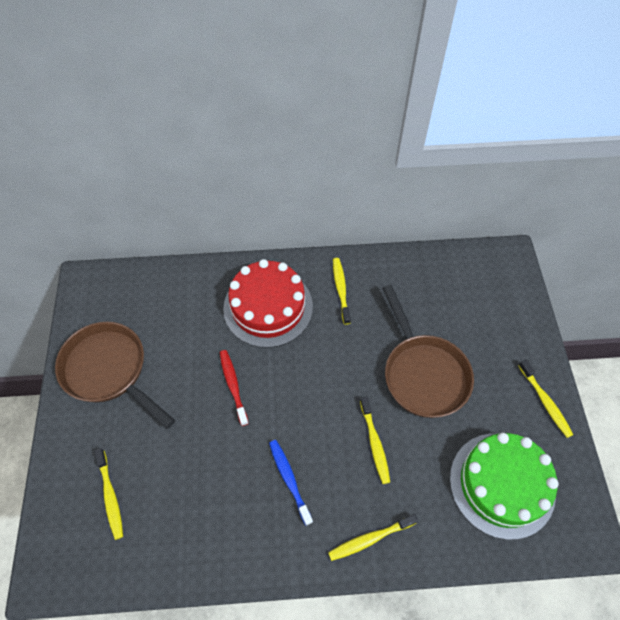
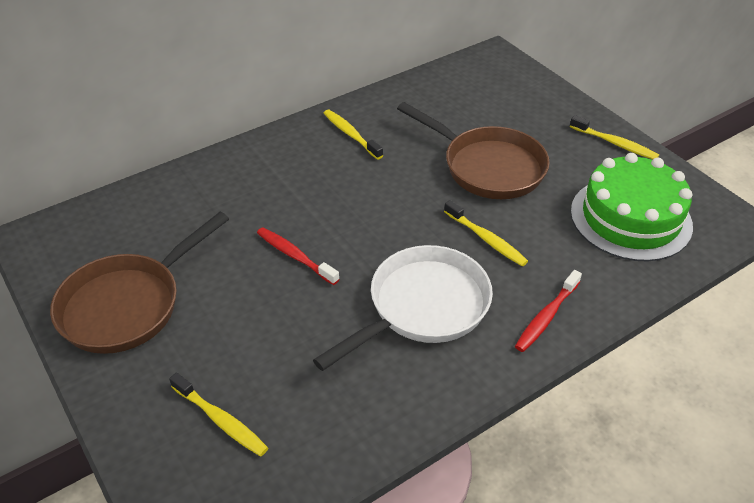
camera: 30 degrees left, 15 degrees down
brown pan [55,322,175,429] -> brown pan turned 60 degrees counterclockwise [50,212,229,354]
red cake [223,259,313,348] -> none
blue toothbrush [269,440,313,526] -> white pan [313,245,493,371]
yellow toothbrush [328,514,418,561] -> red toothbrush [515,270,582,352]

